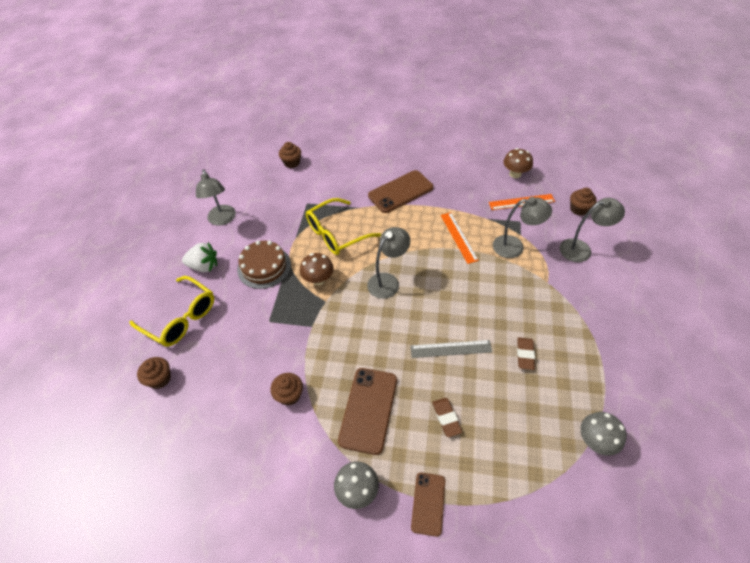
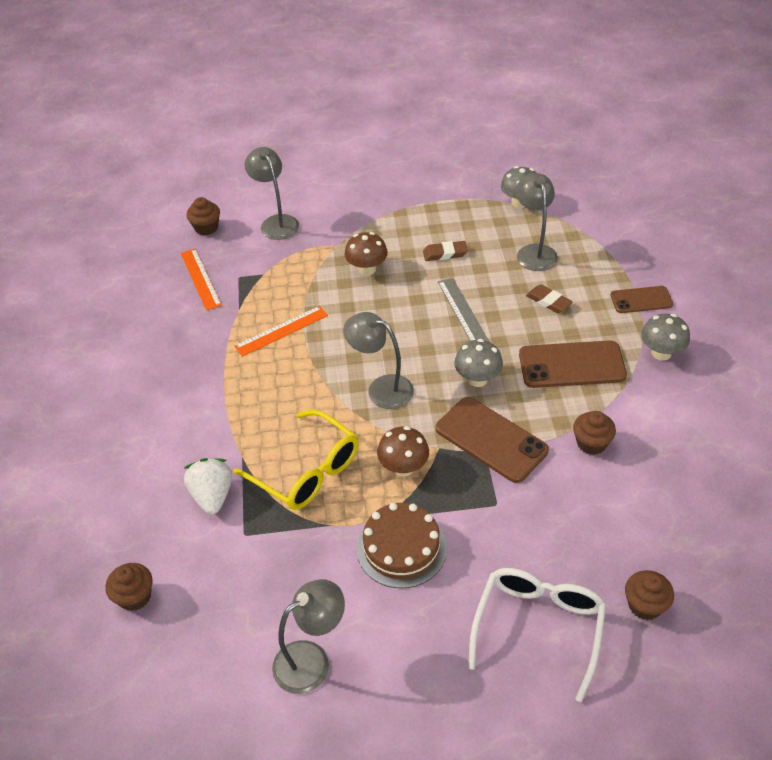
camera: 105 degrees left, 5 degrees down
yellow glasses [130,276,214,347] -> white glasses [468,568,606,702]
white strawberry [182,242,217,273] -> white strawberry moved to [184,458,232,514]
brown phone [368,170,434,213] -> brown phone moved to [436,397,549,483]
brown eraser [432,398,462,437] -> brown eraser turned 75 degrees clockwise [526,284,573,313]
grey lamp [493,197,552,258] -> grey lamp moved to [516,173,558,271]
brown mushroom [504,148,533,178] -> brown mushroom moved to [345,232,388,276]
none -> grey mushroom [454,339,503,387]

